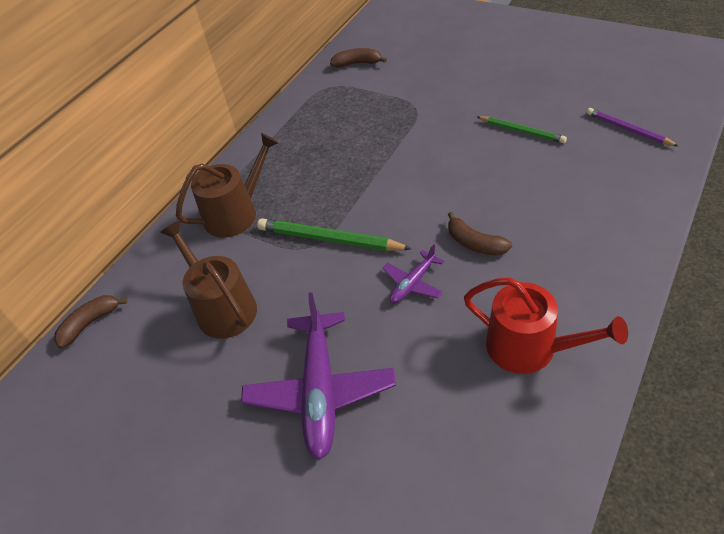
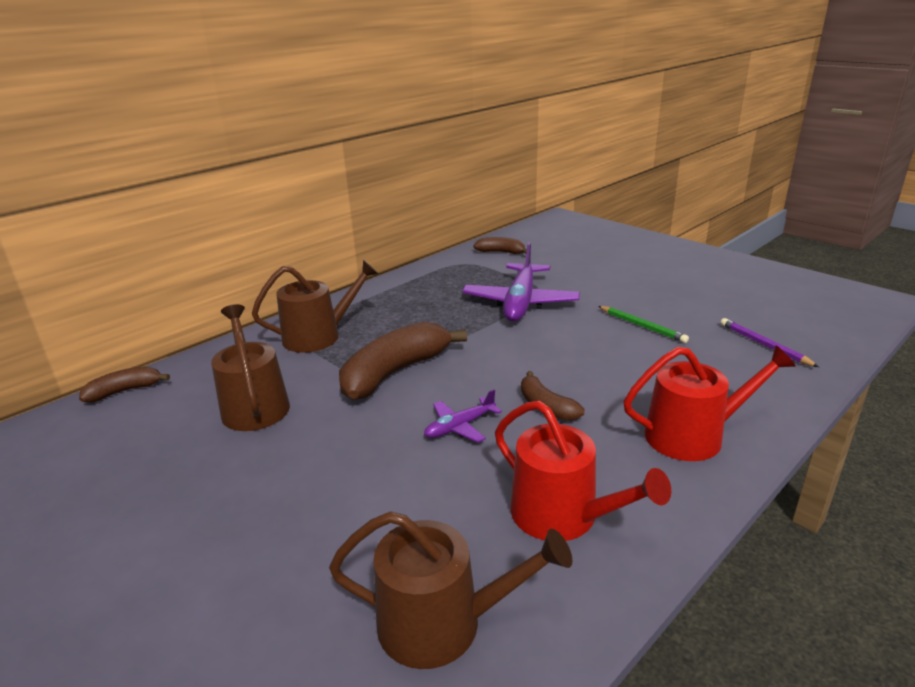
camera: 10 degrees right, 20 degrees down
purple plane [241,292,396,460] -> purple plane moved to [462,242,580,322]
green pencil [257,218,412,251] -> brown banana [339,322,467,400]
none -> brown watering can [329,511,572,669]
none -> red watering can [624,345,796,461]

